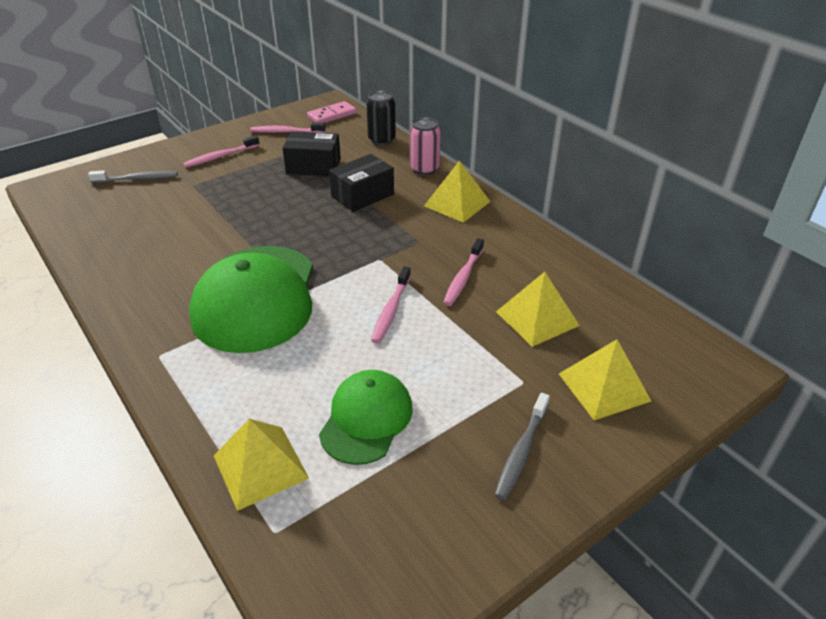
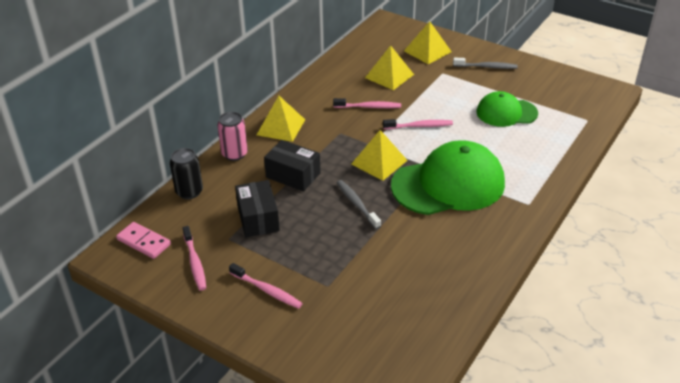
camera: 110 degrees left, 0 degrees up
grey toothbrush [88,170,178,183] -> grey toothbrush moved to [337,180,381,229]
yellow pyramid [214,419,309,511] -> yellow pyramid moved to [351,130,408,181]

